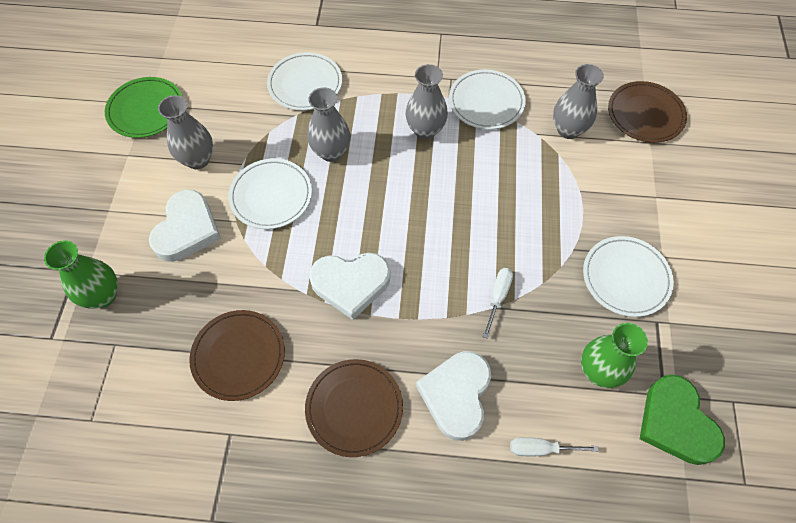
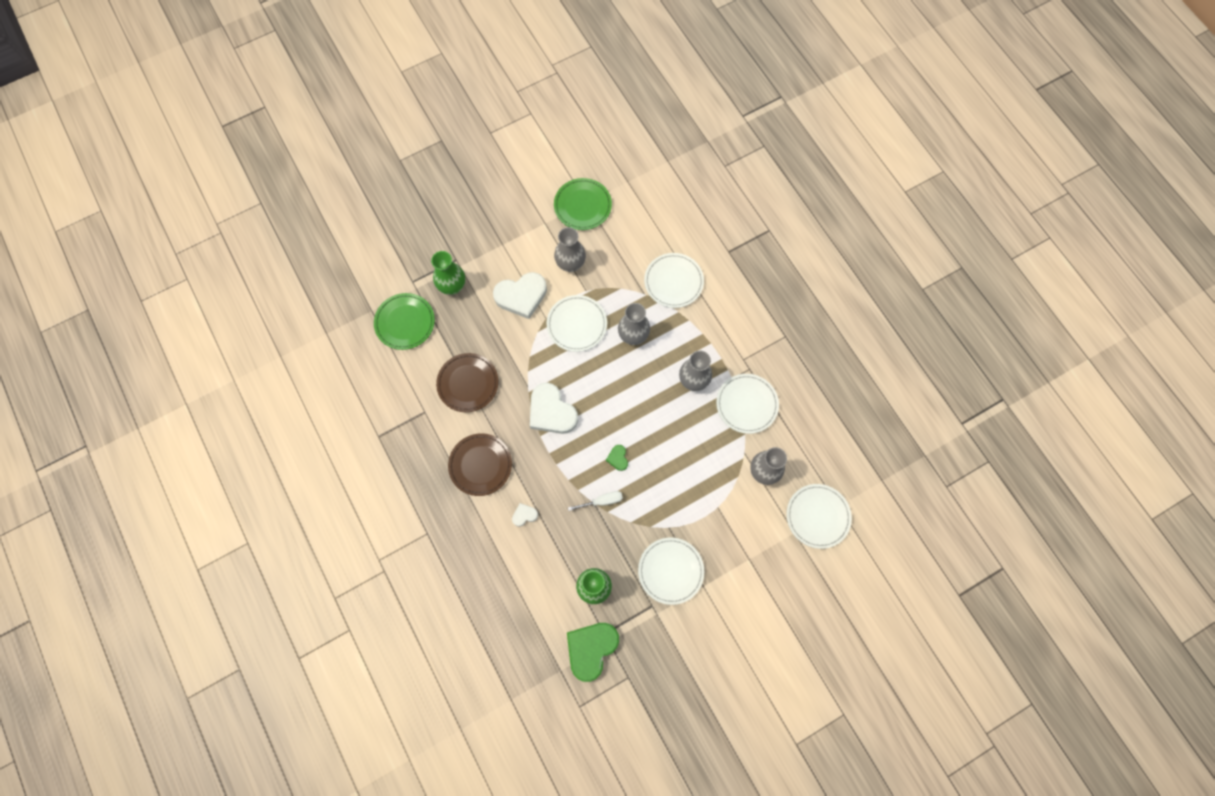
camera: 55 degrees right, 10 degrees up
white heart [416,351,491,441] -> white heart [512,503,538,527], size x0.46
white screwdriver [510,437,599,456] -> none
brown plate [608,81,687,143] -> white plate [786,484,852,549]
none -> green plate [374,293,435,350]
none -> green heart [606,445,628,471]

